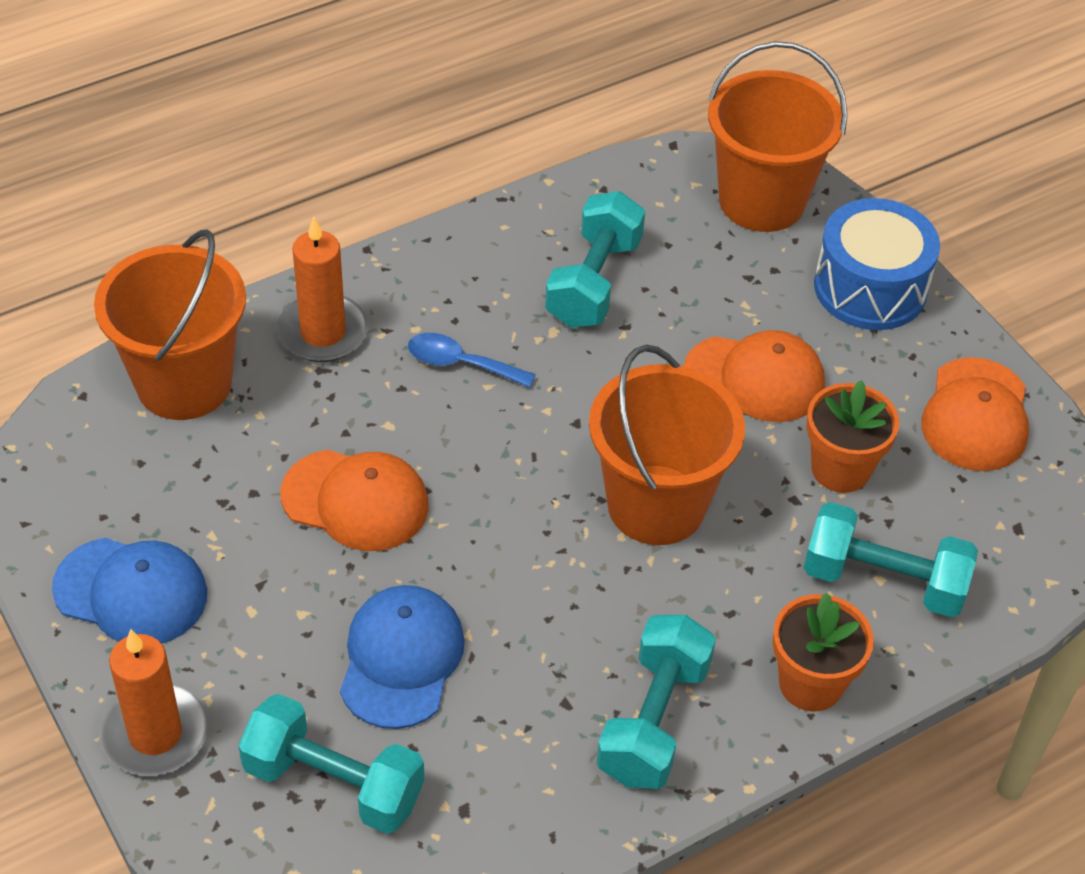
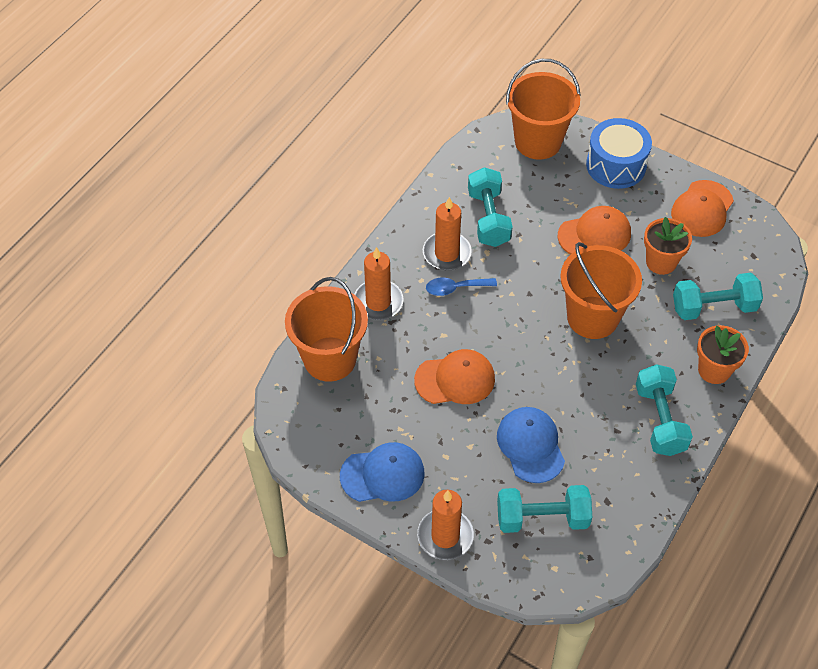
camera: 25 degrees left, 5 degrees up
orange cap [921,357,1029,471] -> orange cap turned 45 degrees clockwise [671,180,734,237]
none -> orange candle [423,197,472,271]

